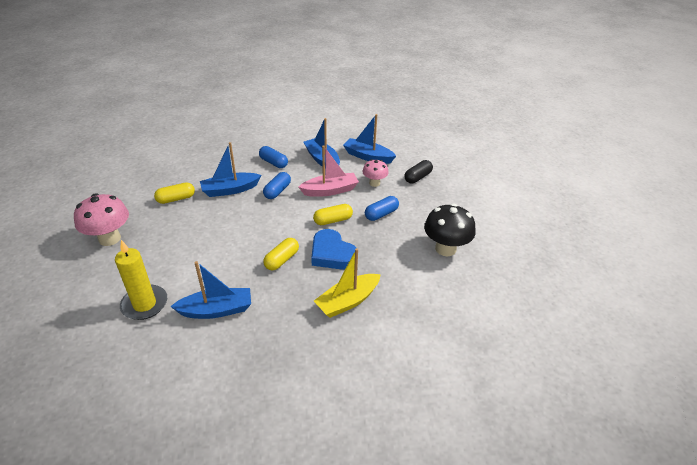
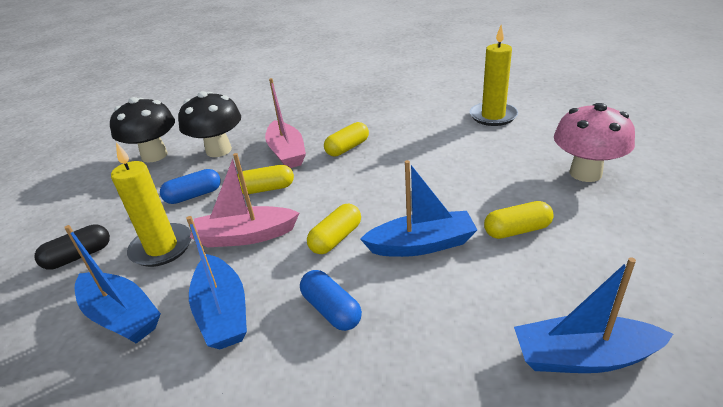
camera: 165 degrees left, 5 degrees down
blue boat [170,261,251,319] -> blue boat moved to [514,258,673,373]
blue capsule [263,172,291,199] -> yellow capsule [307,204,361,254]
blue heart [311,229,356,270] -> pink boat [265,78,306,168]
yellow boat [314,248,381,318] -> none
pink mushroom [362,159,389,187] -> yellow candle [111,142,192,267]
none -> black mushroom [178,91,241,157]

